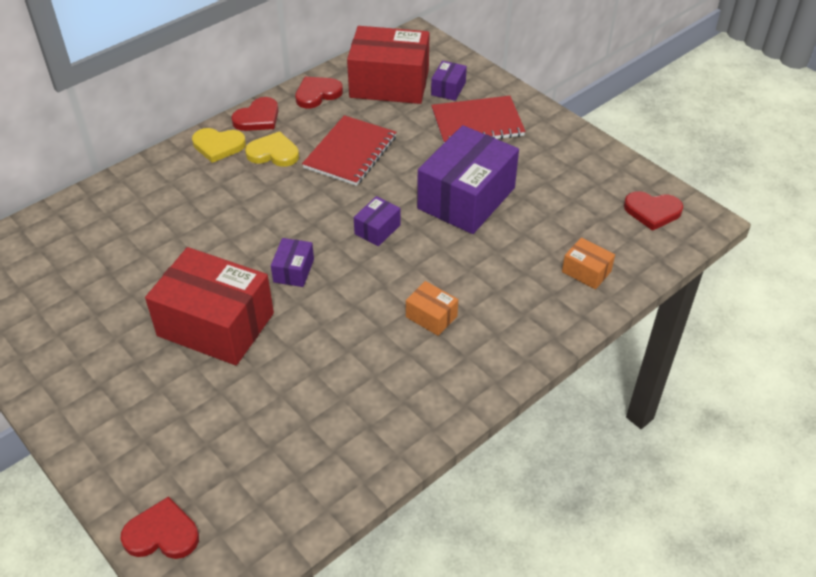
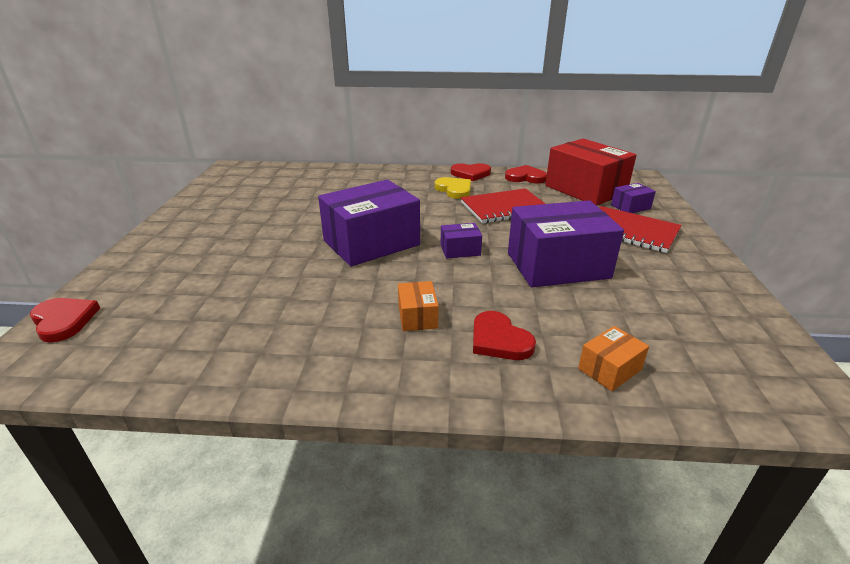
camera: 45 degrees right, 15 degrees down
red box [145,247,274,365] -> none
yellow heart [192,128,246,163] -> none
purple box [271,238,314,287] -> purple box [318,180,420,266], size x2.24
orange box [562,237,615,290] -> orange box turned 60 degrees clockwise [578,326,649,391]
red heart [624,191,683,231] -> red heart moved to [473,311,536,360]

